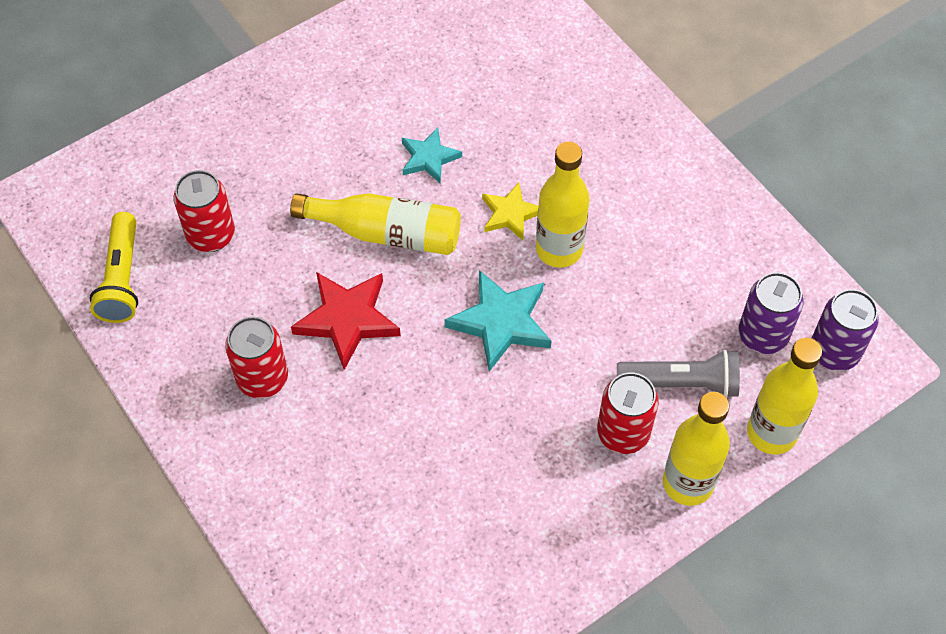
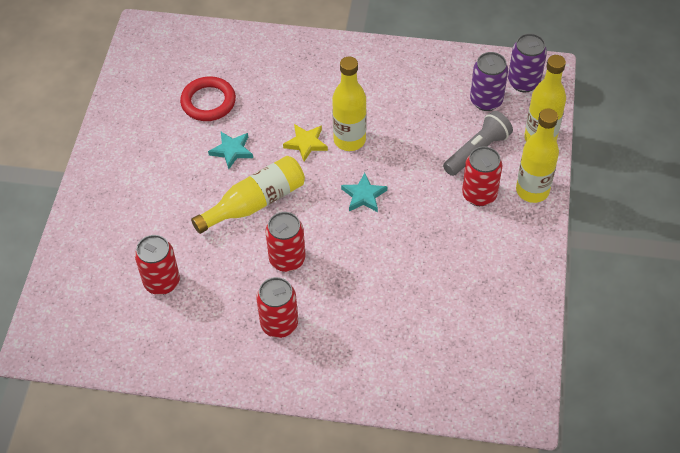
camera: 45 degrees left, 5 degrees down
yellow flashlight [90,212,138,323] -> none
red star [291,272,401,370] -> red can [266,212,305,272]
turquoise star [445,270,551,372] -> turquoise star [341,173,387,212], size x0.62
none -> red ring [180,76,236,121]

